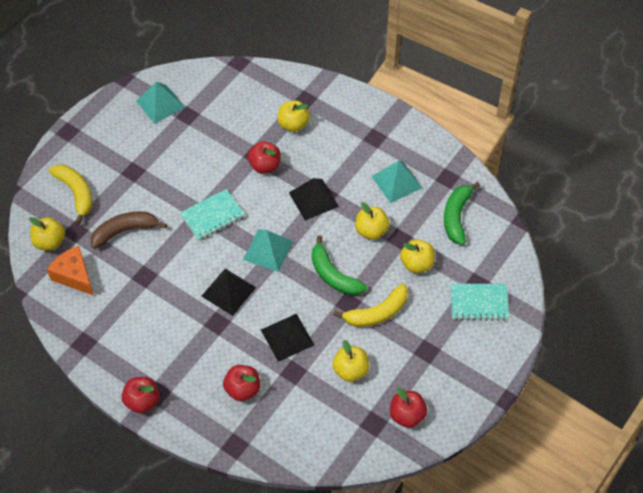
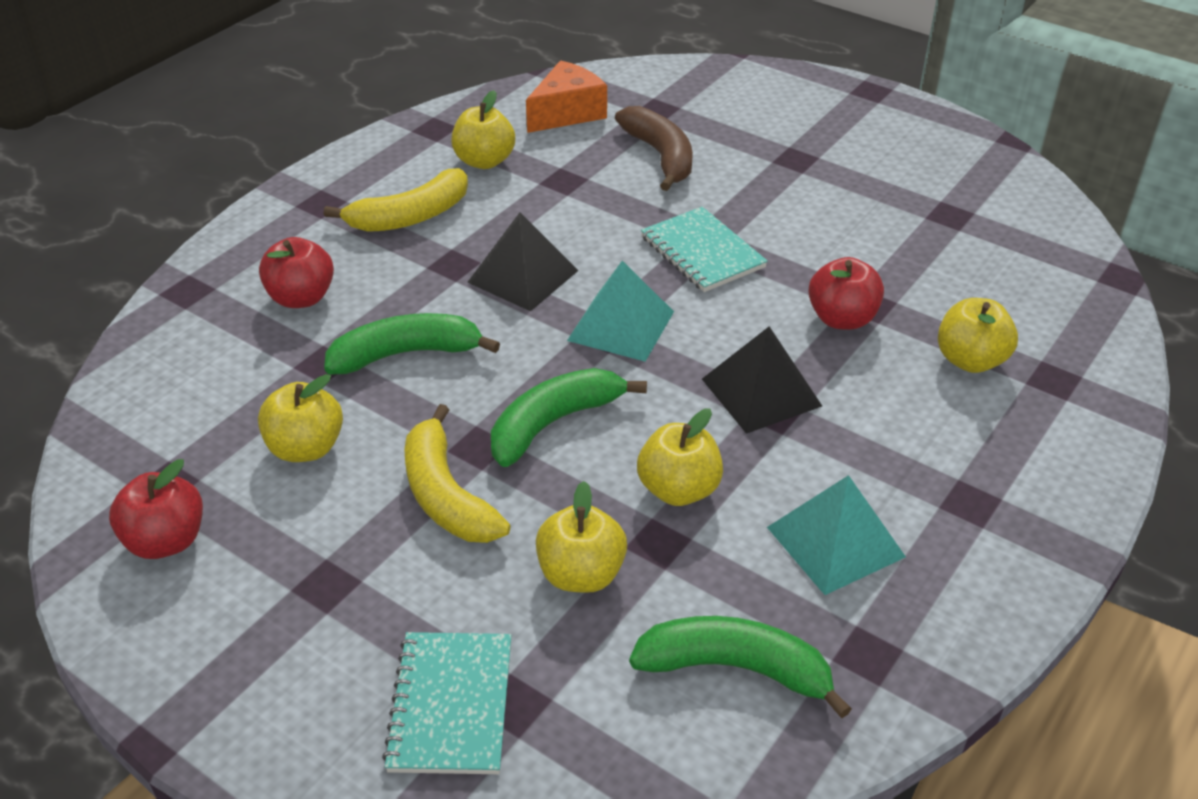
camera: 90 degrees right, 15 degrees down
yellow apple [29,217,65,251] -> yellow apple moved to [451,90,515,169]
yellow banana [49,165,92,224] -> yellow banana moved to [324,168,468,232]
red apple [122,377,159,413] -> none
turquoise pyramid [136,82,185,124] -> none
black pyramid [261,314,314,362] -> green banana [324,313,500,374]

